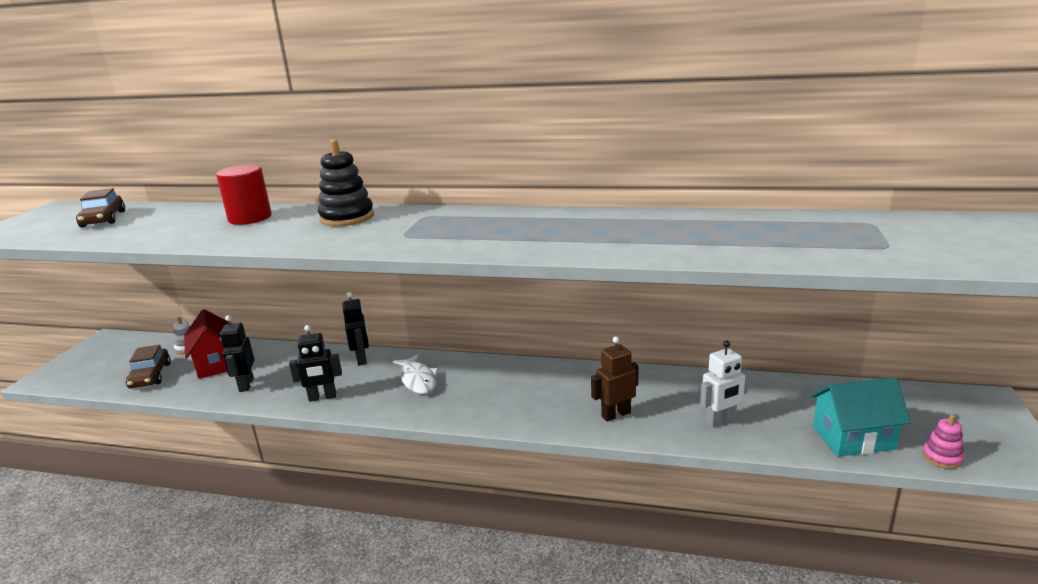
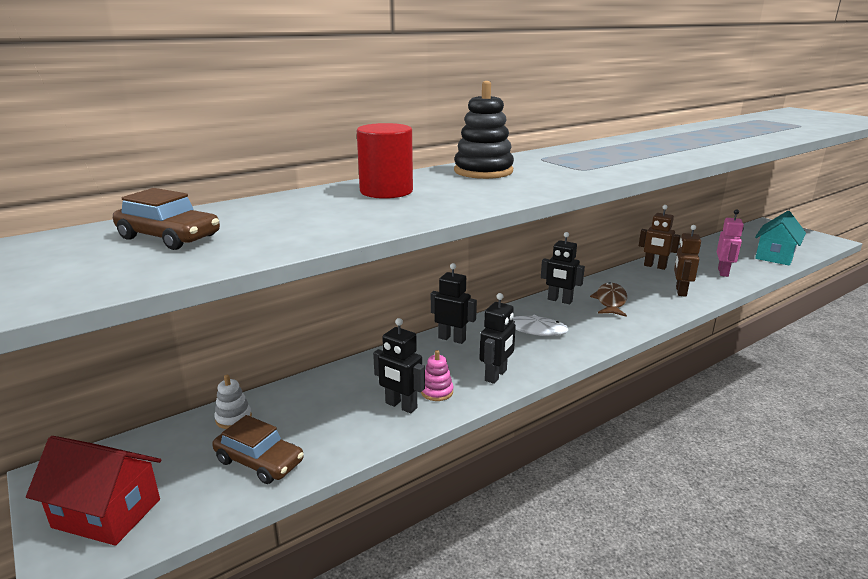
camera: 50 degrees left, 0 degrees up
red house [184,309,233,379] -> red house moved to [26,436,161,546]
white robot [700,340,749,428] -> pink robot [717,209,744,277]
pink stacking toy [922,414,964,469] -> pink stacking toy moved to [421,350,453,401]
none -> black robot [541,232,585,304]
none -> brown fish [590,282,627,317]
none -> brown robot [639,205,680,270]

